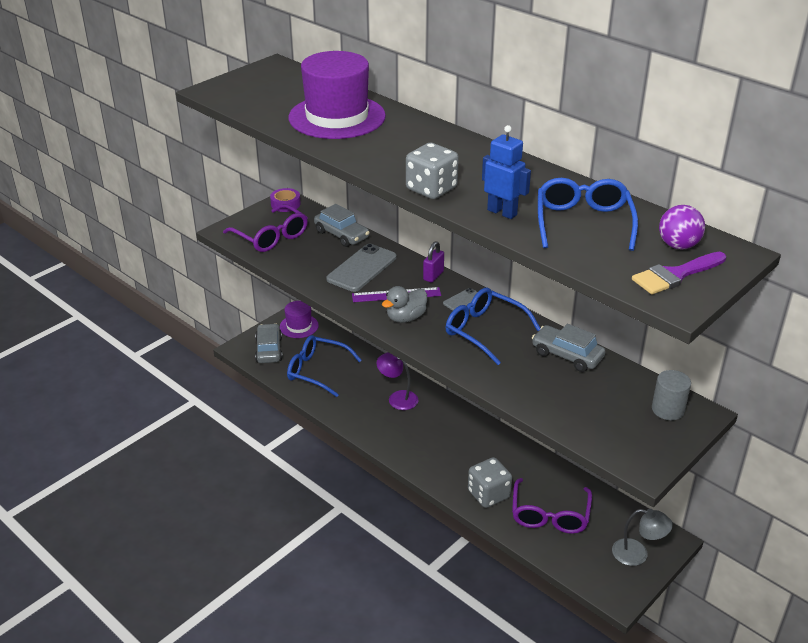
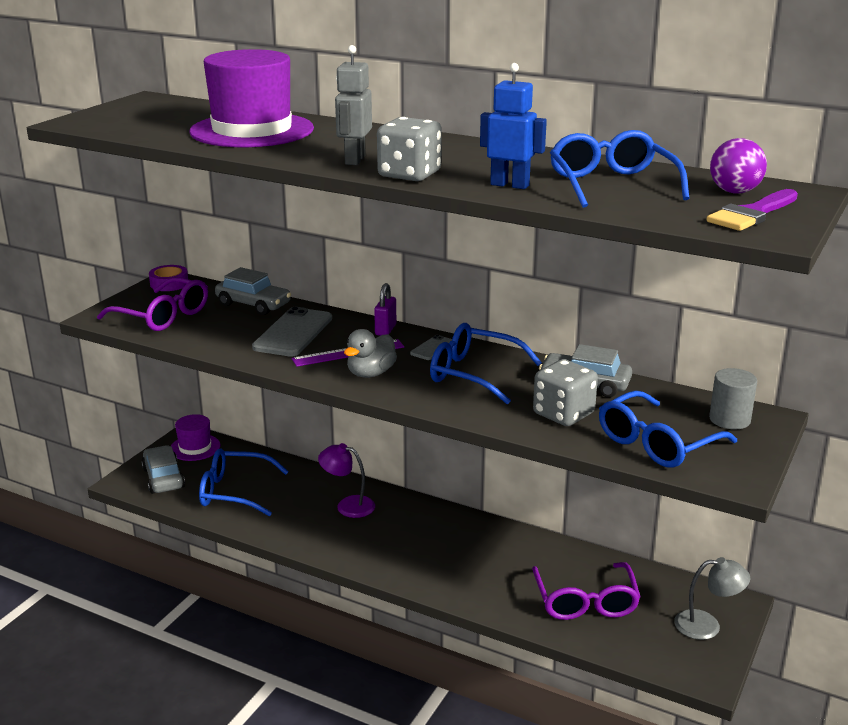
camera: 15 degrees left, 10 degrees down
grey dice [468,457,512,508] -> grey dice moved to [533,359,598,426]
none -> grey robot [335,45,372,165]
none -> blue glasses [599,390,737,468]

